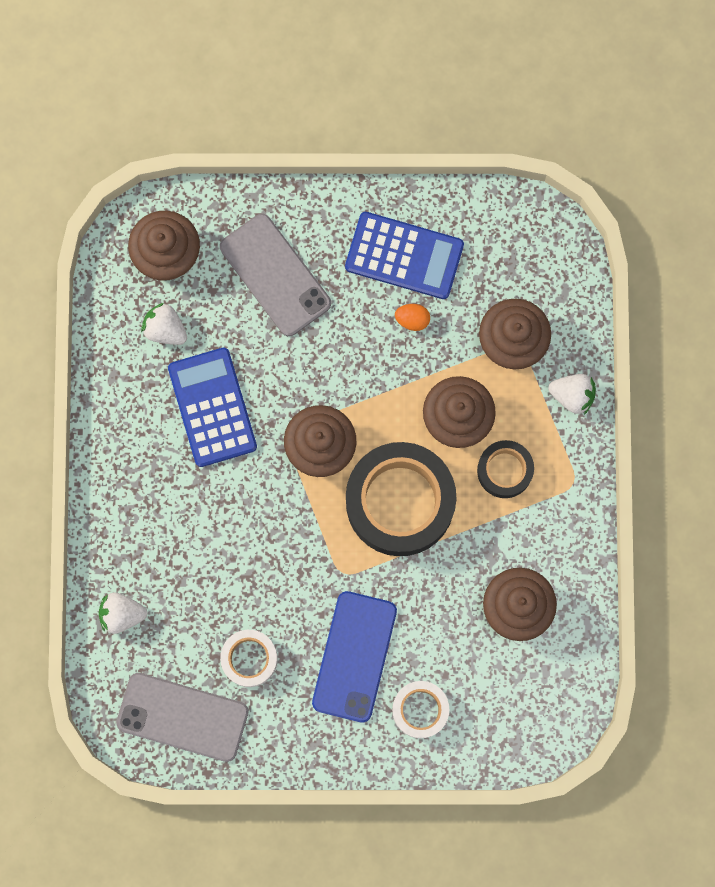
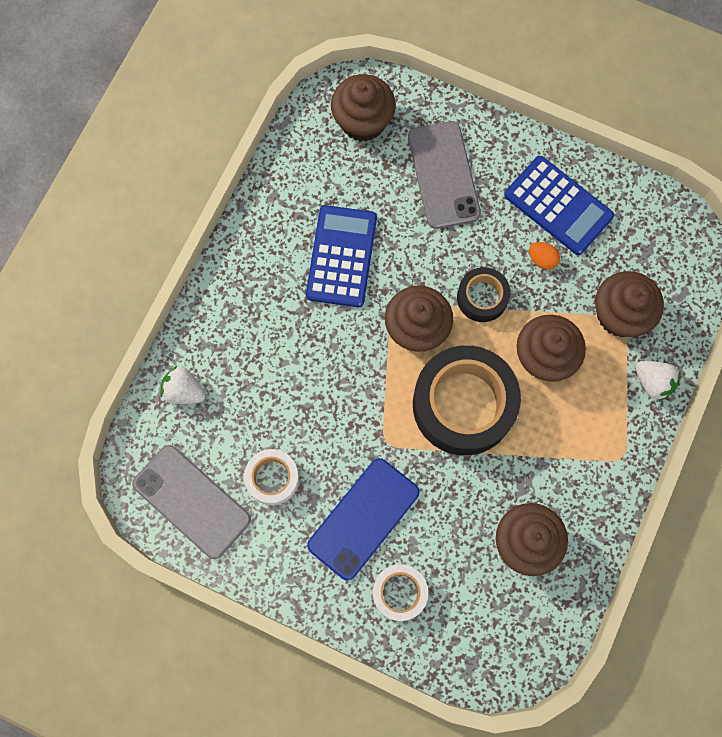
camera: 25 degrees right, 5 degrees down
white strawberry [141,303,187,345] -> none
black tape [477,440,534,498] -> black tape moved to [457,267,511,322]

